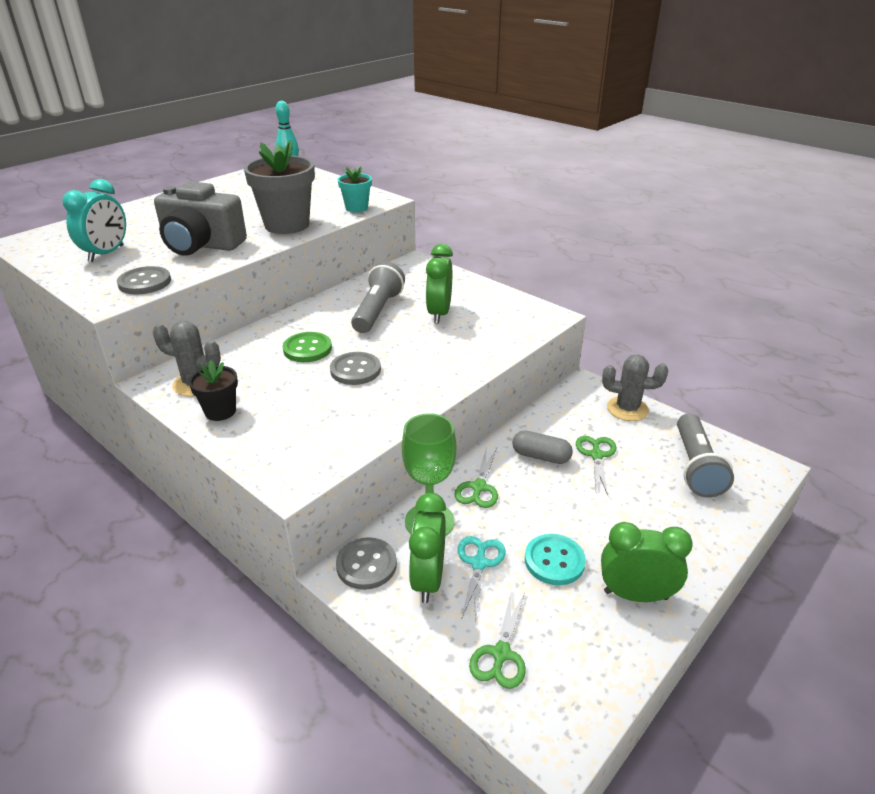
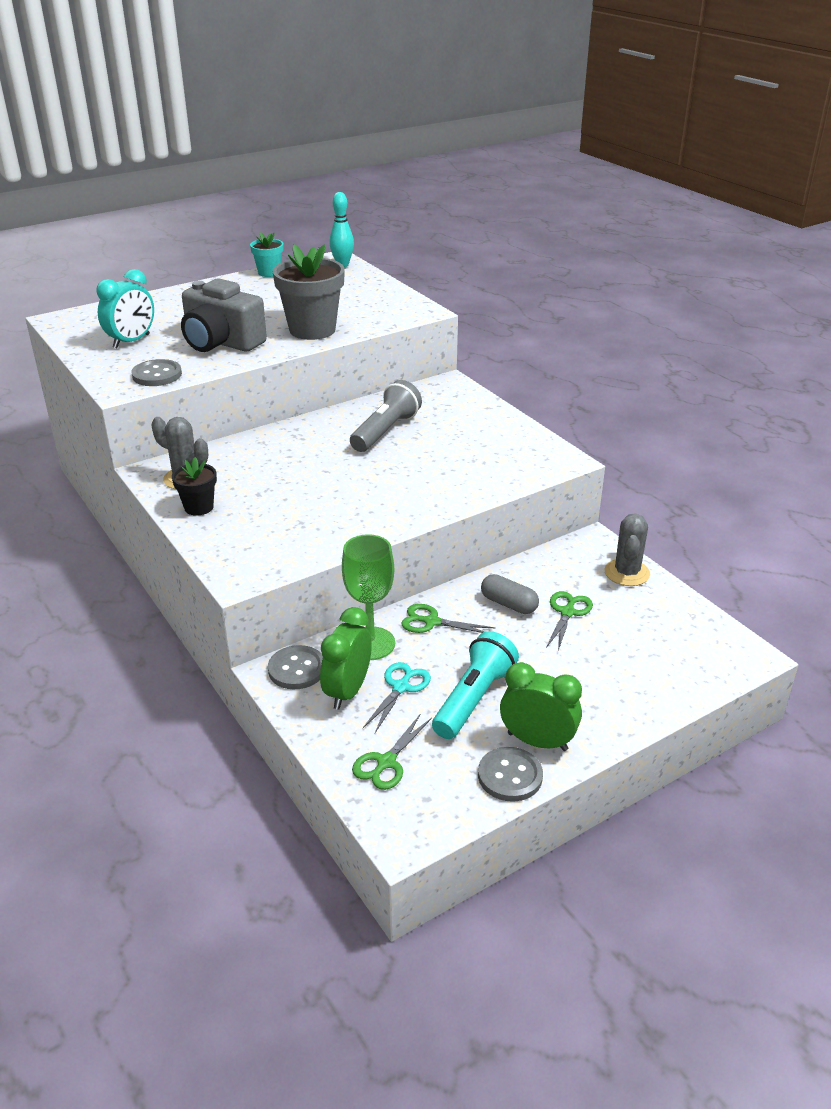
camera: 15 degrees right, 0 degrees up
green button [283,332,332,362] -> none
grey button [330,352,381,385] -> grey button moved to [478,747,543,802]
turquoise flower pot [338,167,372,212] -> turquoise flower pot moved to [250,232,284,277]
green clock [426,244,453,323] -> none
green scissors [454,448,498,508] -> green scissors turned 75 degrees clockwise [401,604,495,633]
turquoise button [525,534,586,585] -> turquoise flashlight [432,631,519,739]
grey cactus [602,355,668,421] -> grey cactus turned 75 degrees clockwise [605,514,650,586]
grey flashlight [677,413,734,498] -> none

